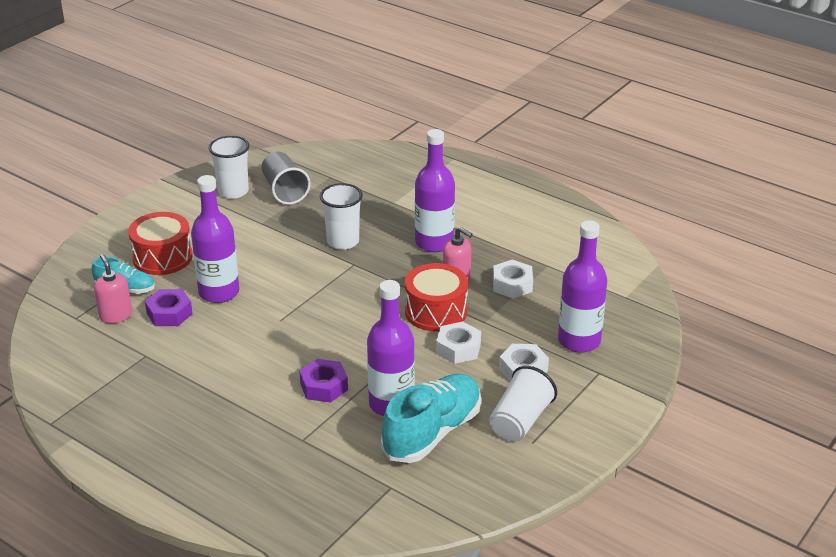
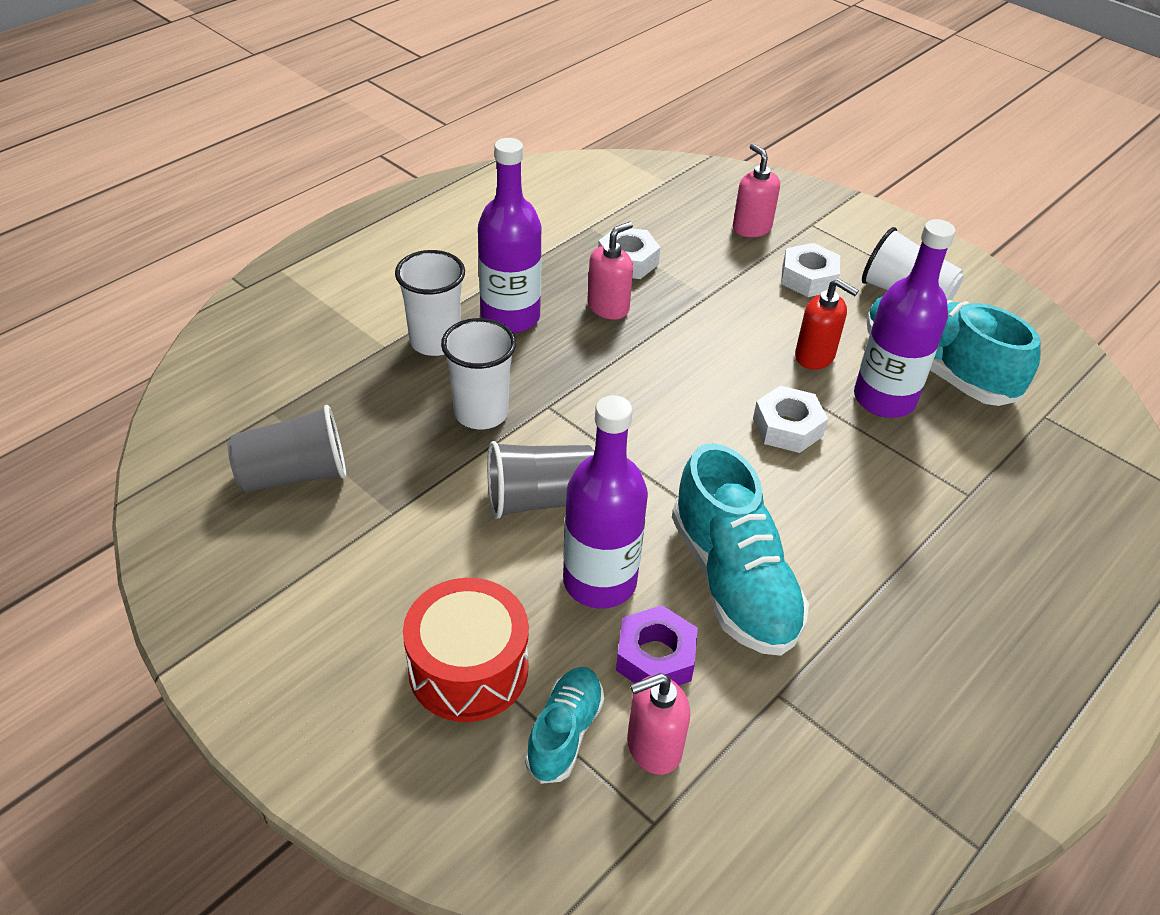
camera: 85 degrees left, 10 degrees up
white cup [209,136,249,199] -> white cup moved to [395,250,465,356]
purple nut [299,359,348,403] -> none
red drum [405,263,468,331] -> none
white nut [436,322,481,364] -> white nut moved to [753,386,828,453]
purple bottle [558,220,607,353] -> pink soap dispenser [733,143,780,237]
none -> grey cup [487,441,595,519]
none -> turquoise shoe [672,443,809,656]
none -> red soap dispenser [795,279,859,370]

